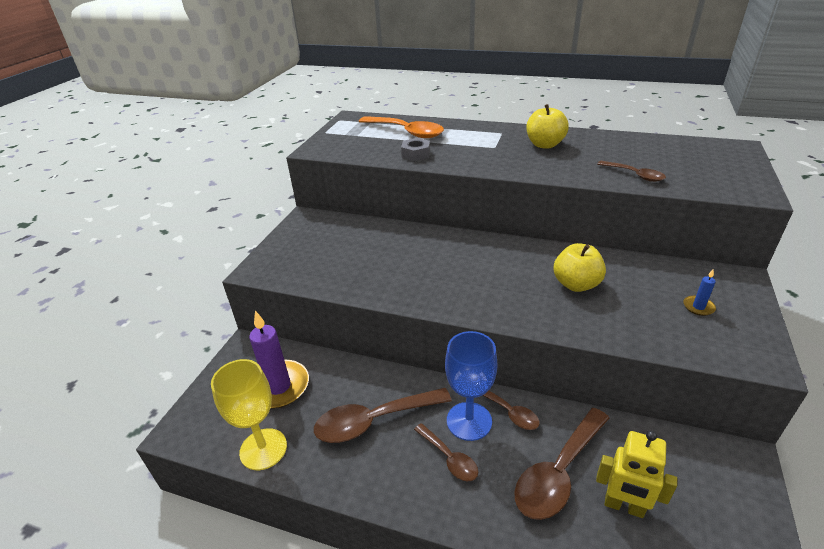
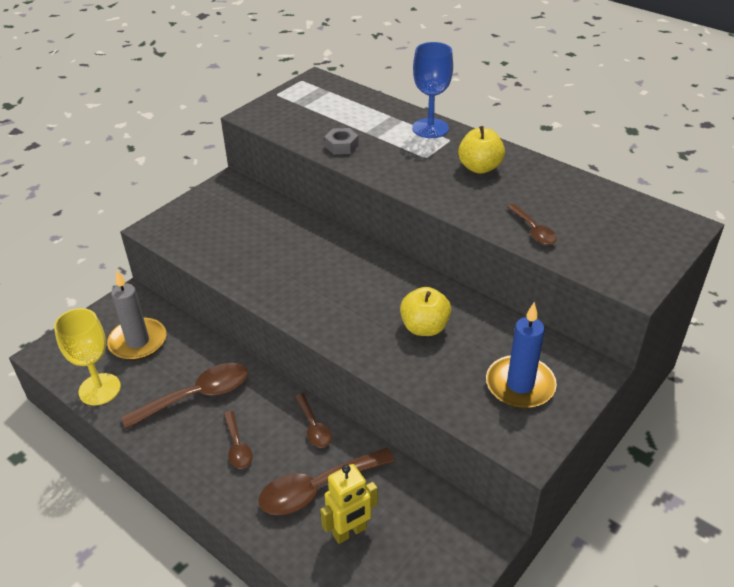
camera: 20 degrees right, 5 degrees up
purple candle [249,311,309,409] -> grey candle [107,271,166,360]
brown spoon [314,388,452,443] -> brown spoon turned 150 degrees clockwise [121,363,248,429]
orange spoon [359,116,444,138] -> none
blue goblet [445,331,498,441] -> blue goblet moved to [412,42,453,138]
yellow robot [596,430,677,518] -> yellow robot turned 75 degrees counterclockwise [320,464,378,544]
blue candle [684,270,716,316] -> blue candle [486,302,557,409], size x2.28

